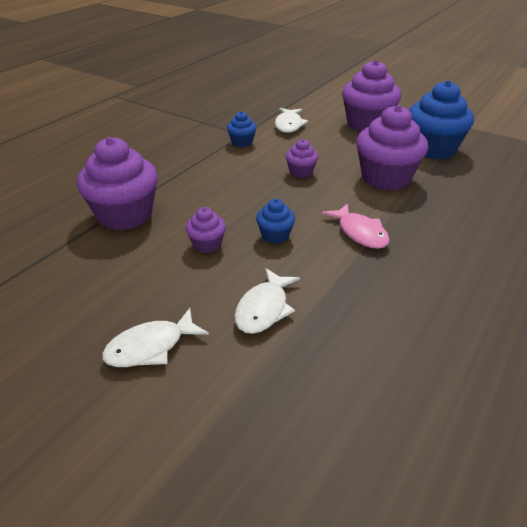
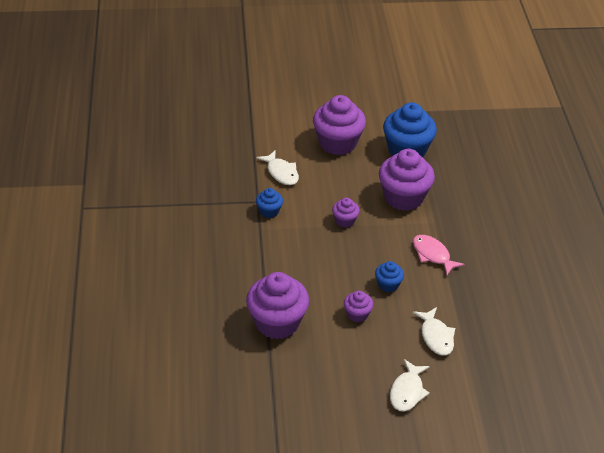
camera: 40 degrees left, 5 degrees up
pink fish [322,203,390,249] -> pink fish turned 150 degrees counterclockwise [413,235,465,275]

